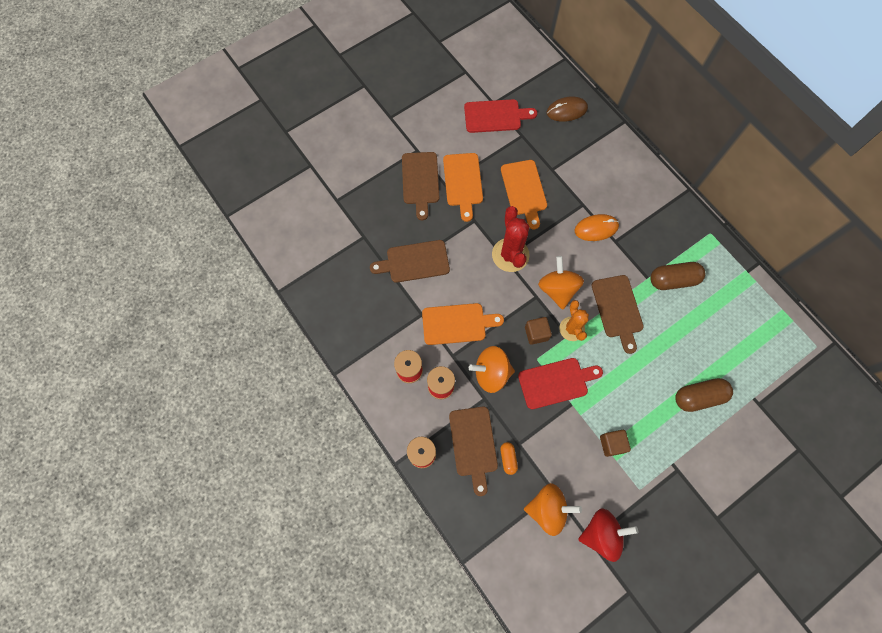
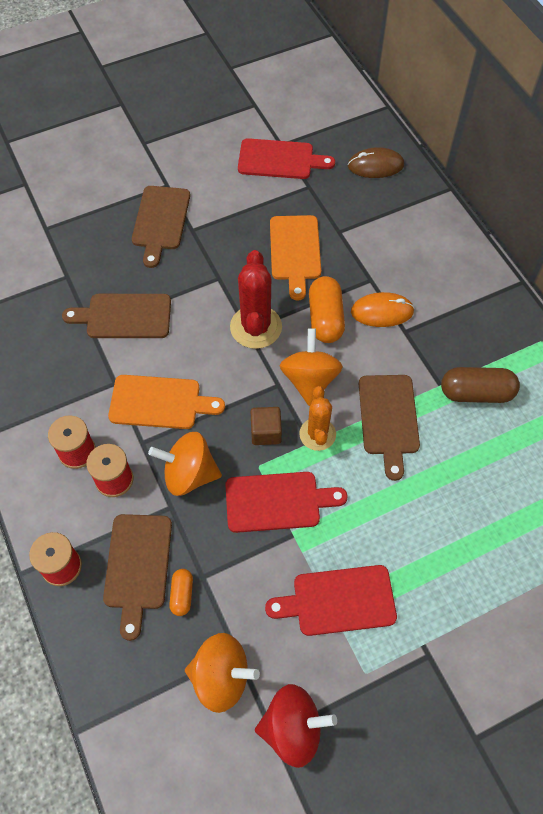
camera: 10 degrees right, 10 degrees down
orange cutting board [443,153,483,222] -> none
brown cube [600,430,631,457] -> red cutting board [265,565,397,636]
brown capsule [675,378,733,412] -> none
none -> orange capsule [309,276,345,343]

